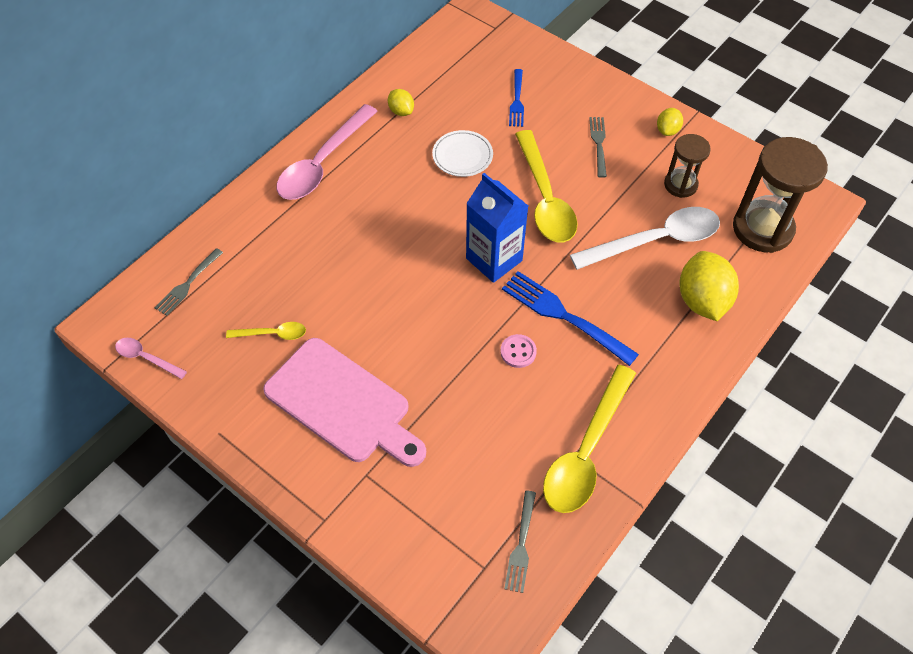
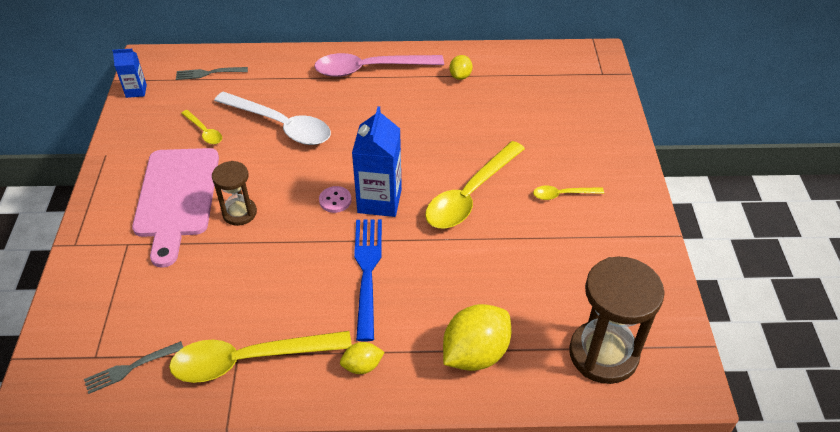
camera: 50 degrees right, 10 degrees down
pink spoon [115,338,187,379] -> blue carton [112,49,147,98]
white plate [432,130,493,177] -> none
pink button [500,334,537,368] -> pink button moved to [319,186,352,213]
blue fork [509,69,524,127] -> none
white spoon [570,207,720,269] -> white spoon moved to [214,92,331,145]
grey fork [589,117,607,178] -> yellow spoon [533,186,604,200]
yellow lemon [657,108,683,136] -> yellow lemon moved to [340,342,384,374]
brown hourglass [664,134,711,198] -> brown hourglass moved to [212,161,257,226]

